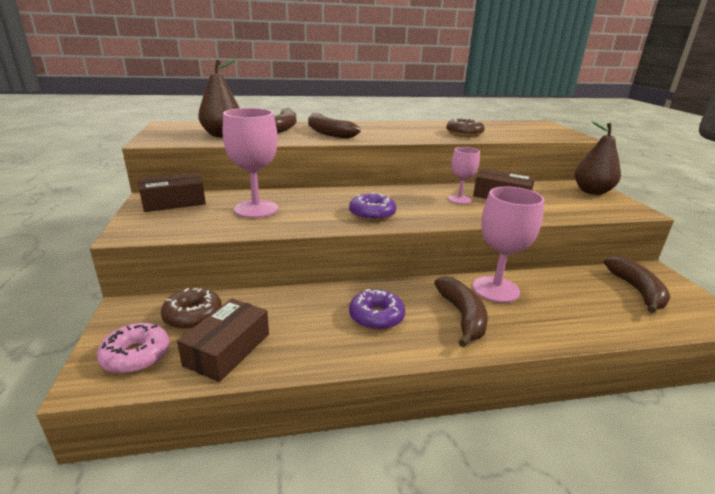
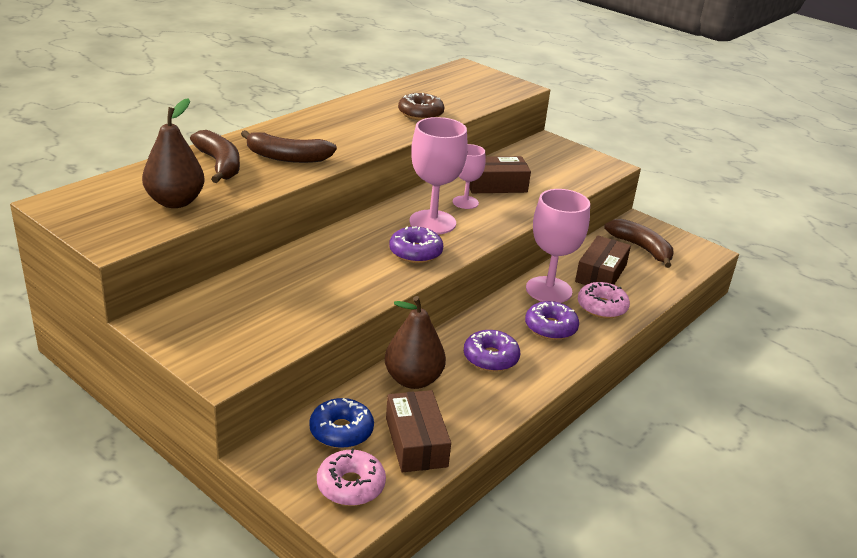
camera: 40 degrees left, 5 degrees up
brown box [138,172,206,212] -> brown box moved to [575,236,631,285]
brown donut [161,288,222,330] -> blue donut [309,398,374,448]
pink goblet [223,108,278,218] -> pink goblet moved to [410,117,468,234]
brown banana [434,276,488,347] -> purple donut [525,301,579,340]
brown pear [575,121,621,195] -> brown pear moved to [385,296,446,389]
none -> pink donut [578,282,630,319]

